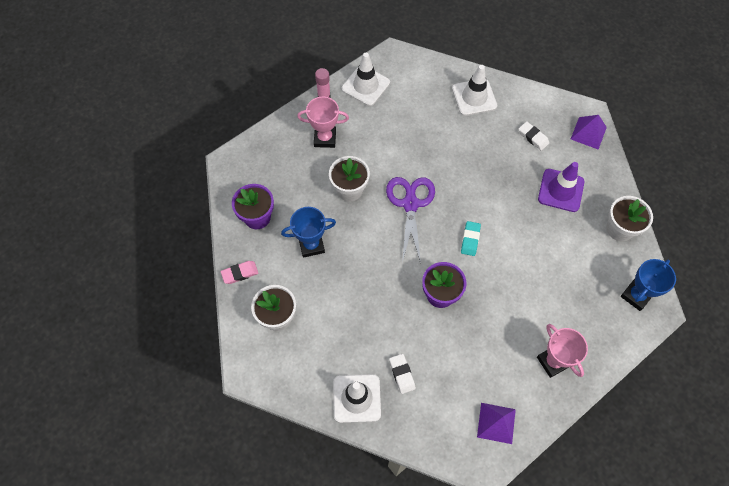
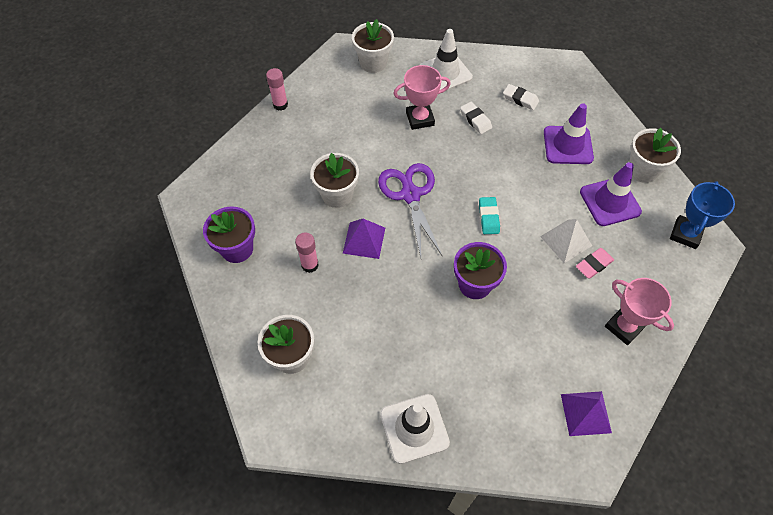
camera: 15 degrees left, 5 degrees down
pink eraser [221,261,258,284] -> pink eraser moved to [576,248,614,279]
blue trophy [281,207,336,258] -> pink glue stick [295,232,319,273]
pink trophy [297,97,349,148] -> pink trophy moved to [393,65,451,130]
white traffic cone [342,53,390,106] -> none
white eraser [389,354,416,394] -> white eraser moved to [460,102,492,134]
purple pyramid [571,115,607,150] -> purple pyramid moved to [343,219,385,259]
none -> white flower pot [352,19,394,73]
none -> white pyramid [540,219,592,263]
none -> purple traffic cone [580,162,642,226]

